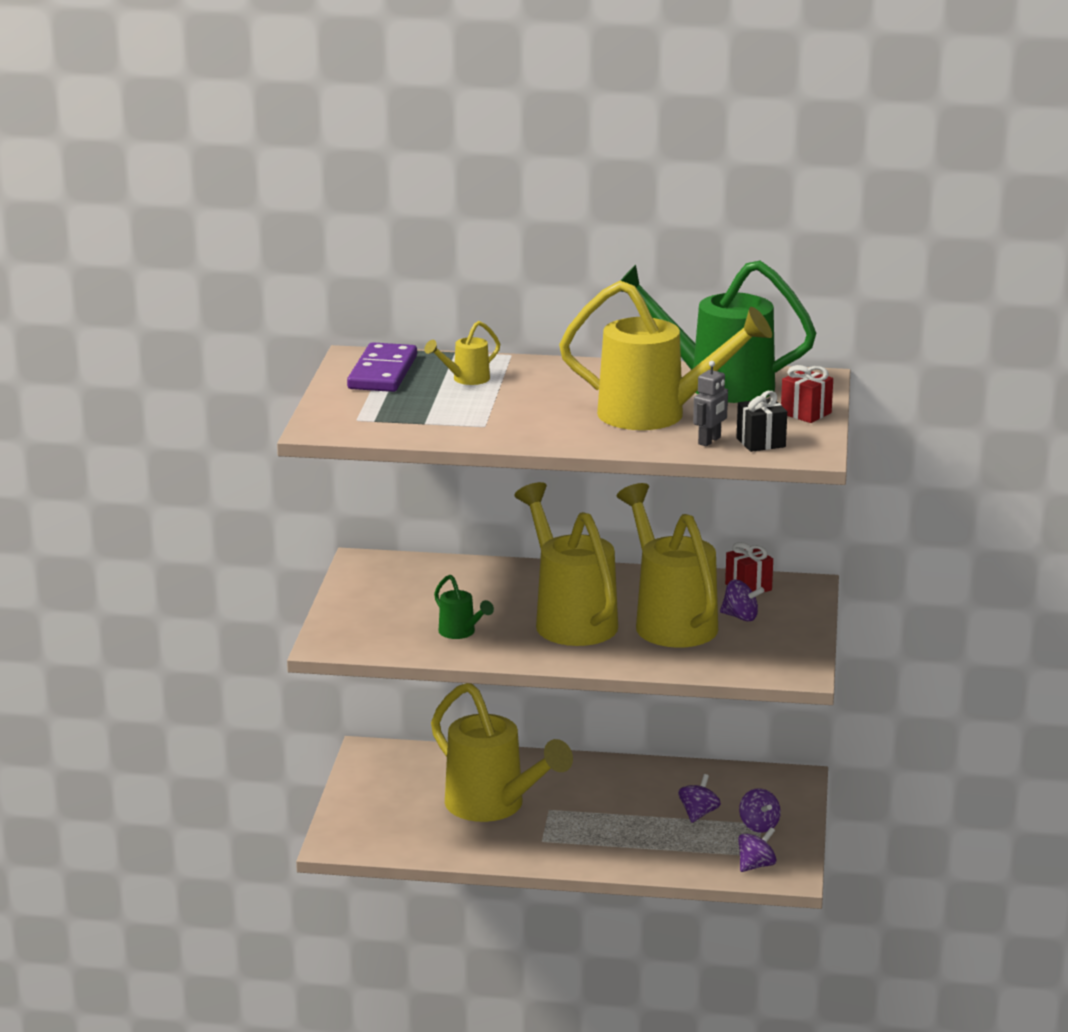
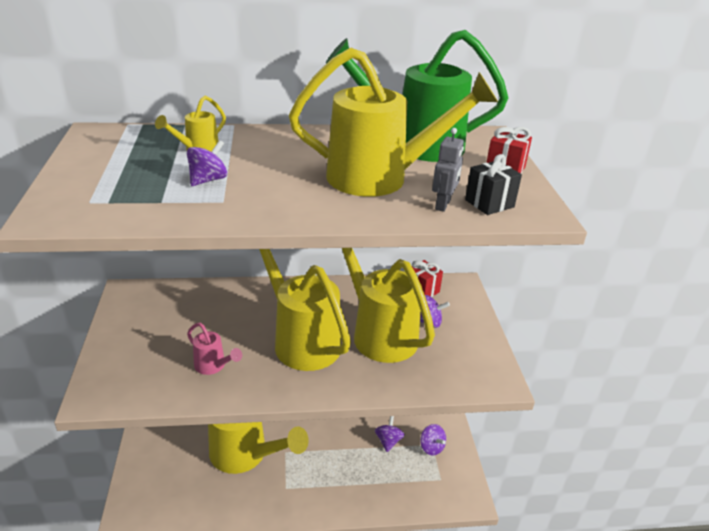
camera: 15 degrees left, 10 degrees up
purple domino [347,342,417,392] -> none
green watering can [434,575,494,639] -> pink watering can [187,323,242,375]
purple spinning top [738,827,777,872] -> purple spinning top moved to [187,140,227,186]

